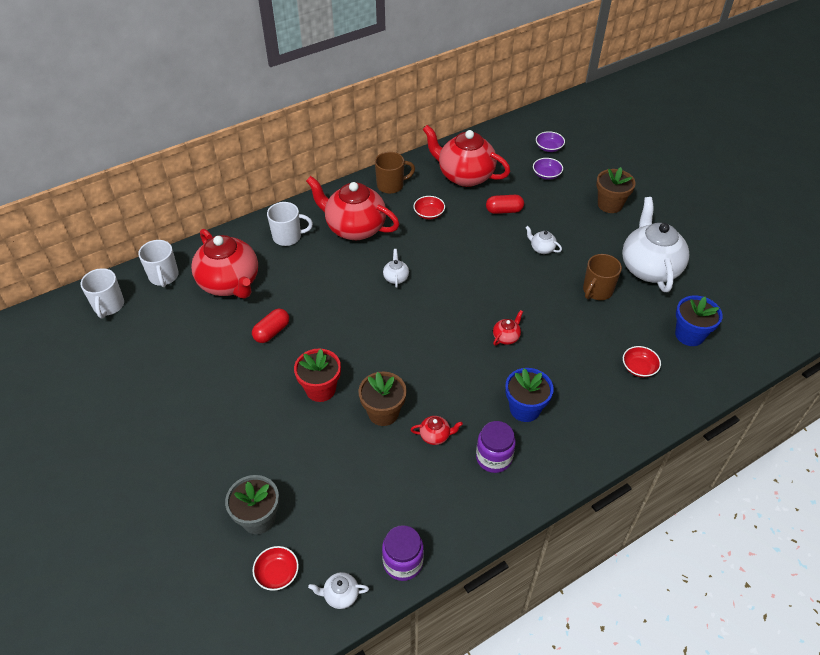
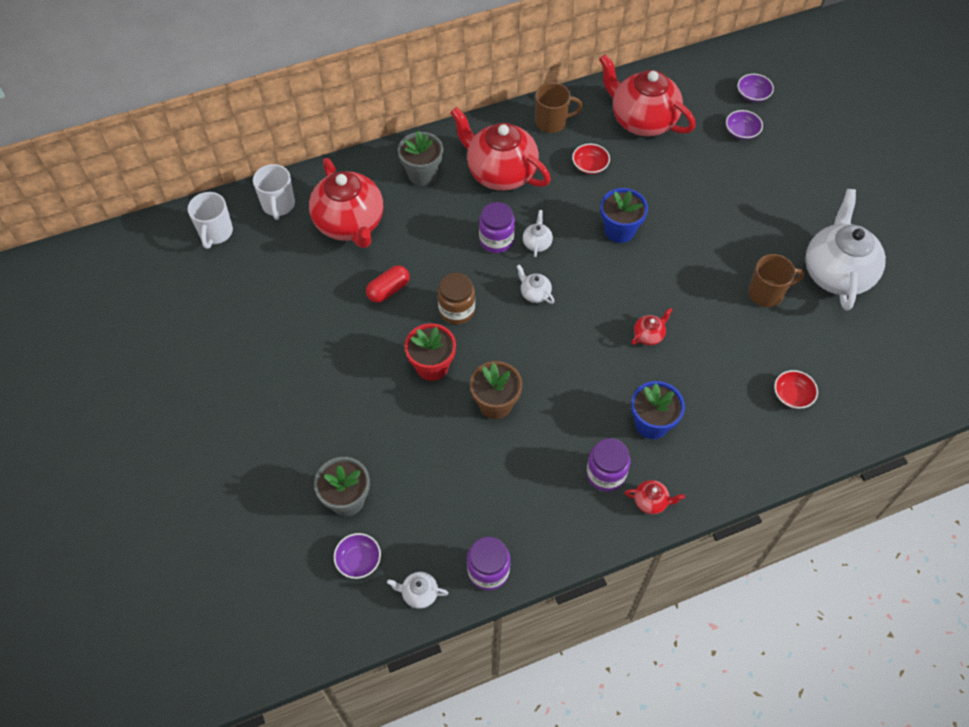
camera: 10 degrees right, 10 degrees up
red bowl [252,546,299,591] -> purple bowl [334,533,381,579]
white mug [267,202,313,246] -> grey flower pot [398,131,444,186]
red teapot [410,416,463,445] -> red teapot moved to [625,480,685,515]
red capsule [486,195,524,214] -> none
white teapot [525,226,562,254] -> white teapot moved to [516,265,554,304]
brown mug [583,254,622,300] -> brown mug turned 150 degrees counterclockwise [748,254,804,307]
brown flower pot [596,167,636,213] -> none
blue flower pot [675,295,723,346] -> blue flower pot moved to [600,188,648,243]
none -> brown jar [438,273,475,324]
none -> purple jar [479,202,515,253]

